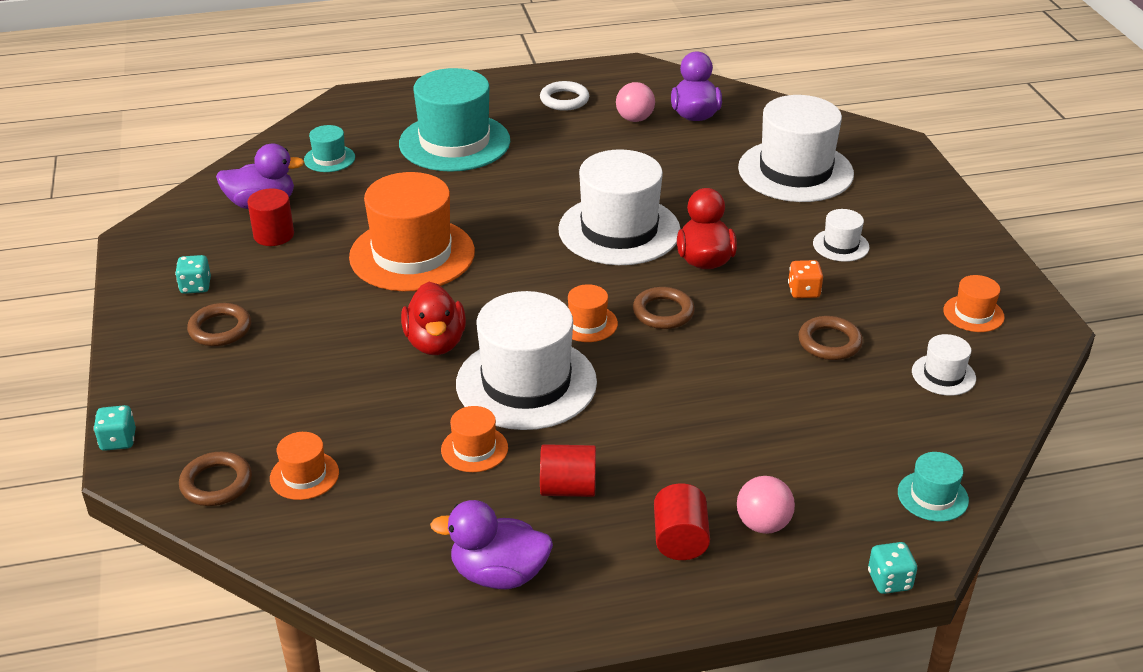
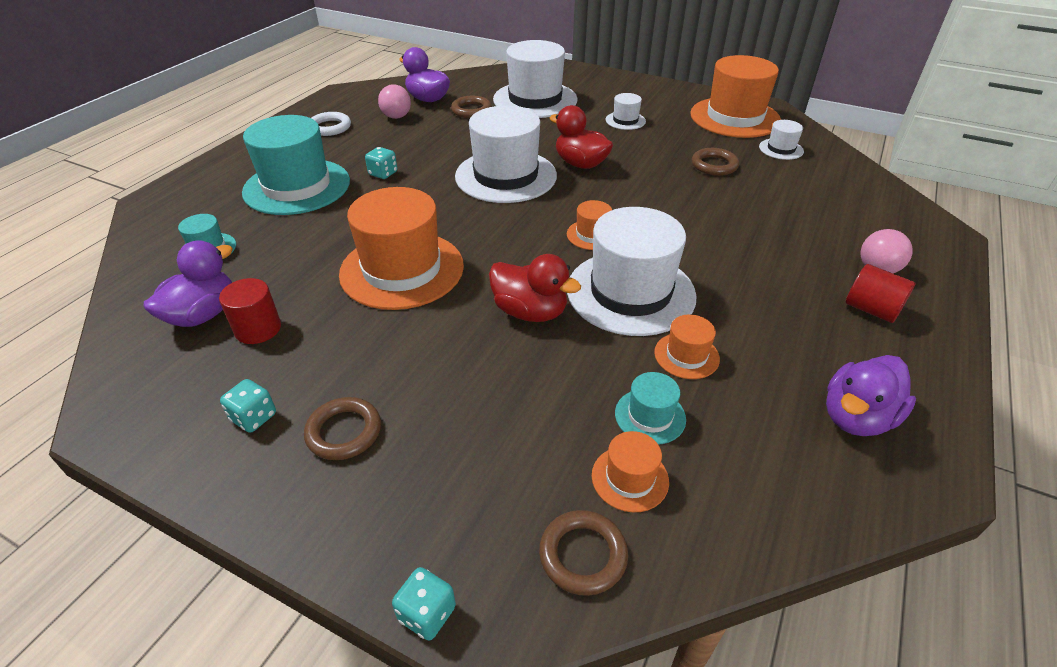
camera: 50 degrees left, 5 degrees up
red cylinder [540,444,596,497] -> none
brown ring [633,287,695,329] -> brown ring moved to [451,96,492,118]
orange dice [788,260,823,298] -> none
turquoise dice [868,542,917,594] -> turquoise dice moved to [365,147,397,179]
turquoise hat [898,452,969,522] -> turquoise hat moved to [615,372,686,445]
orange hat [943,275,1005,332] -> orange hat [690,55,781,138], size x2.22

